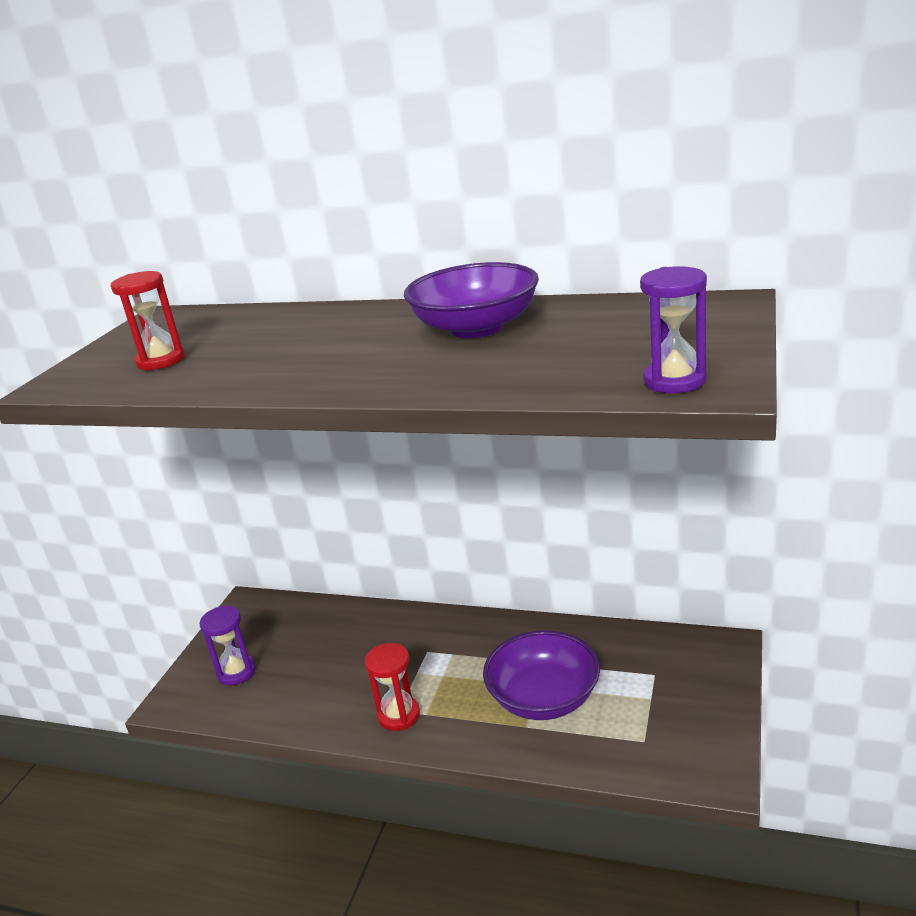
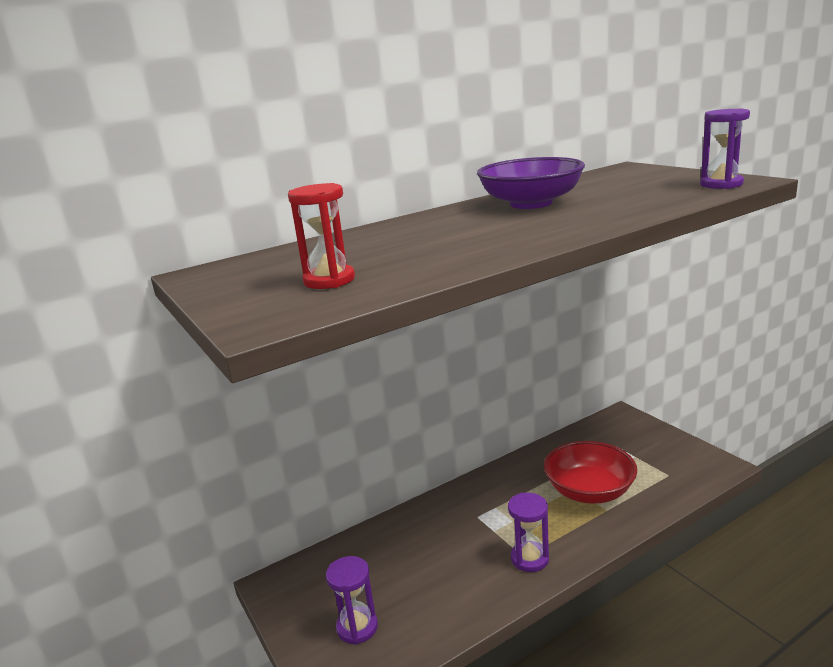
camera: 50 degrees left, 5 degrees down
red hourglass [365,643,420,731] -> purple hourglass [508,493,549,572]
purple bowl [483,630,600,720] -> red bowl [544,441,637,504]

